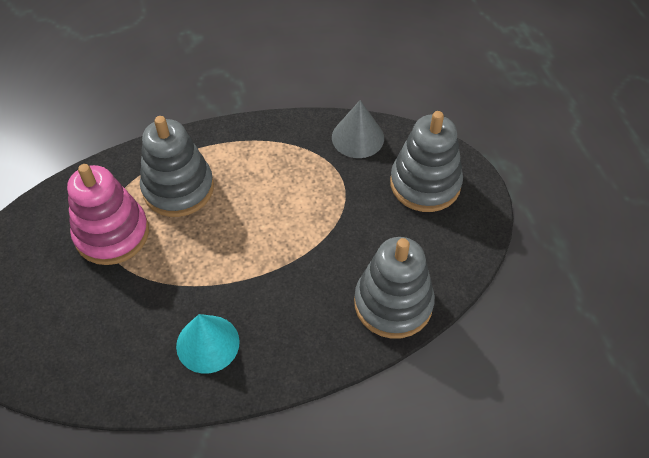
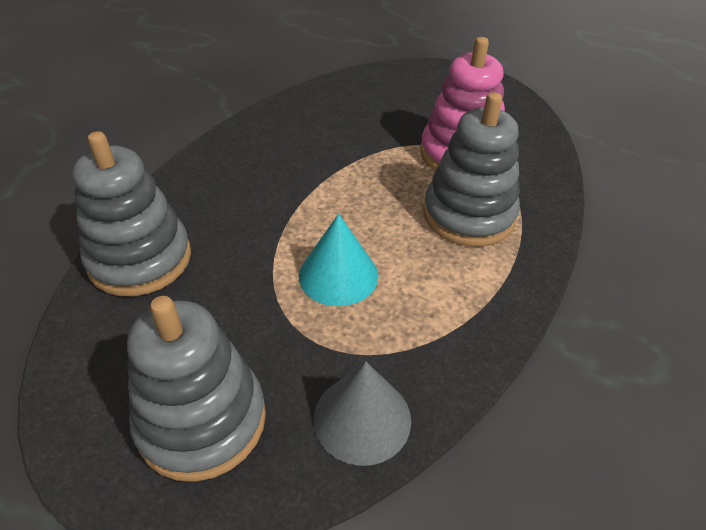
camera: 135 degrees right, 10 degrees down
turquoise cone [176,314,240,374] -> turquoise cone moved to [299,214,378,306]

